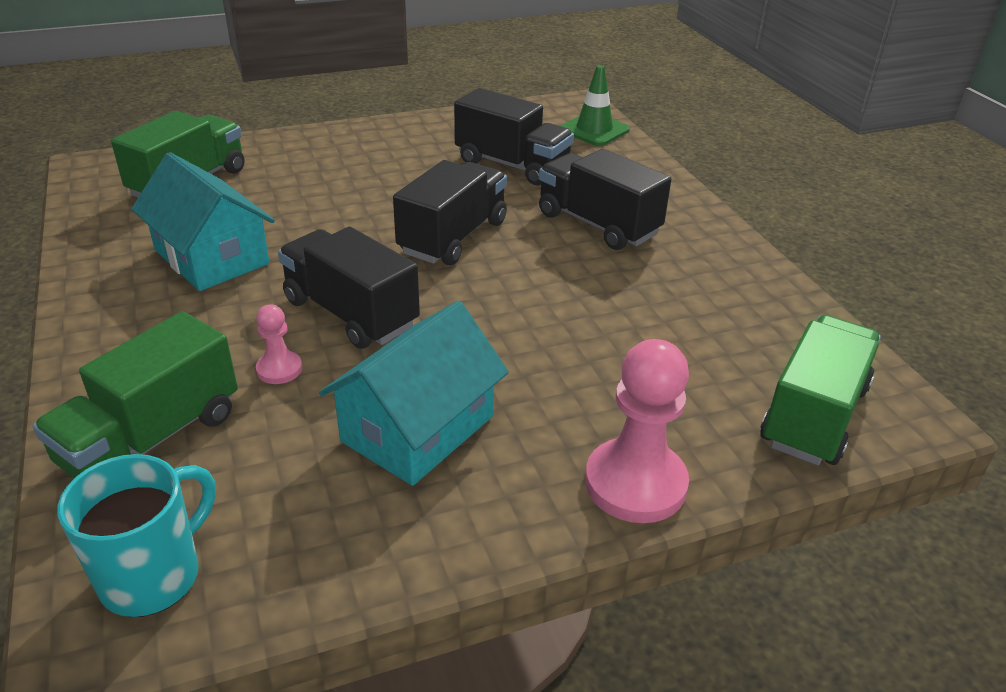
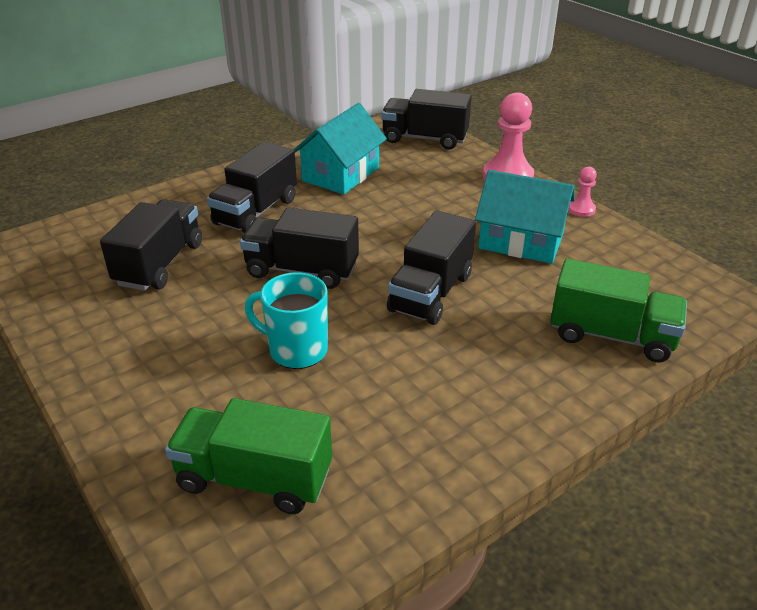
camera: 105 degrees left, 0 degrees up
turquoise mug [57,454,216,617] -> turquoise mug moved to [245,272,328,369]
turquoise house [132,152,275,291] -> turquoise house moved to [294,103,387,194]
pink pawn [256,304,302,384] -> pink pawn moved to [568,167,597,217]
green traffic cone [561,65,630,146] -> none
green truck [760,315,881,465] -> black truck [382,89,471,150]

